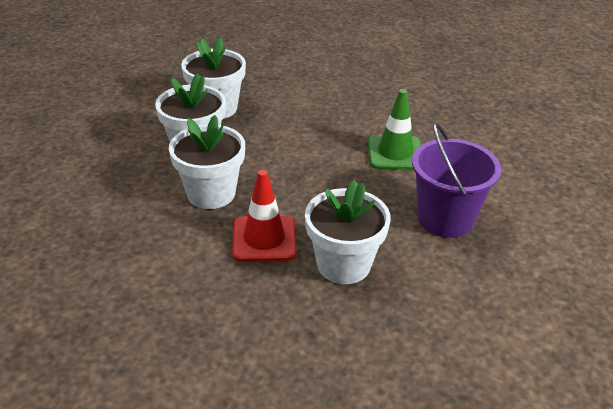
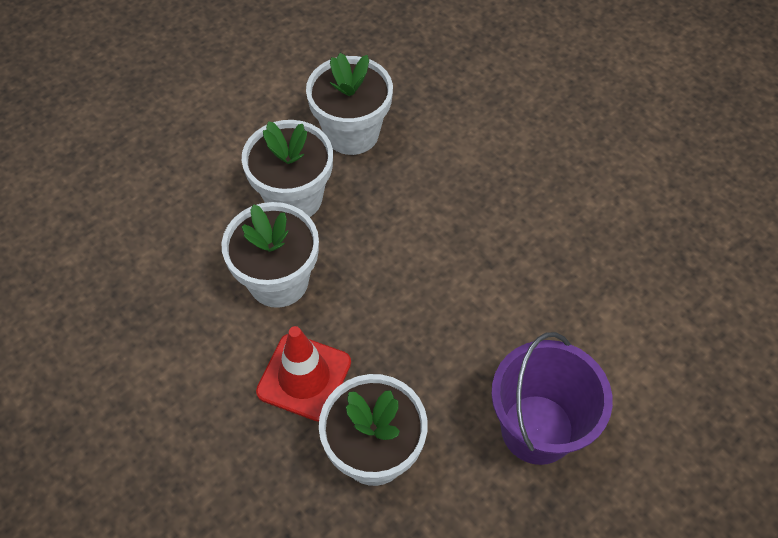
camera: 25 degrees right, 20 degrees up
green traffic cone [368,89,421,170] -> none

